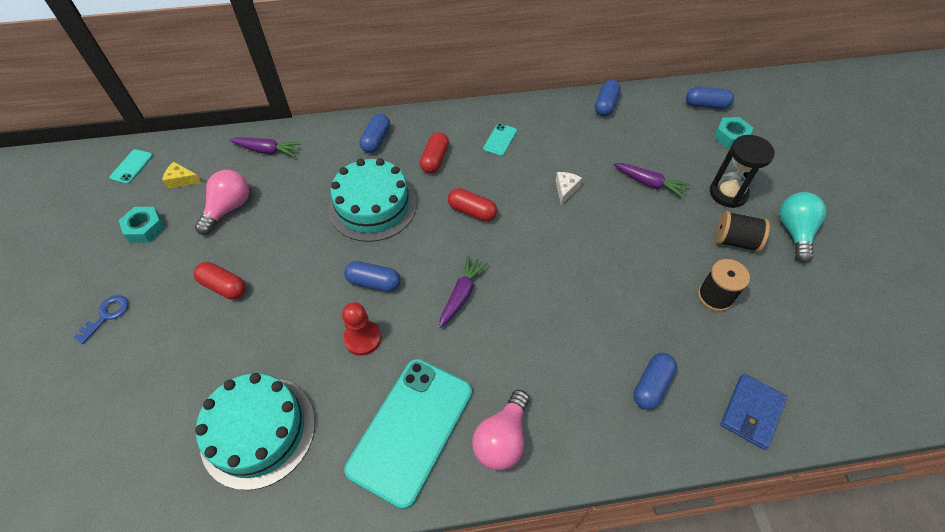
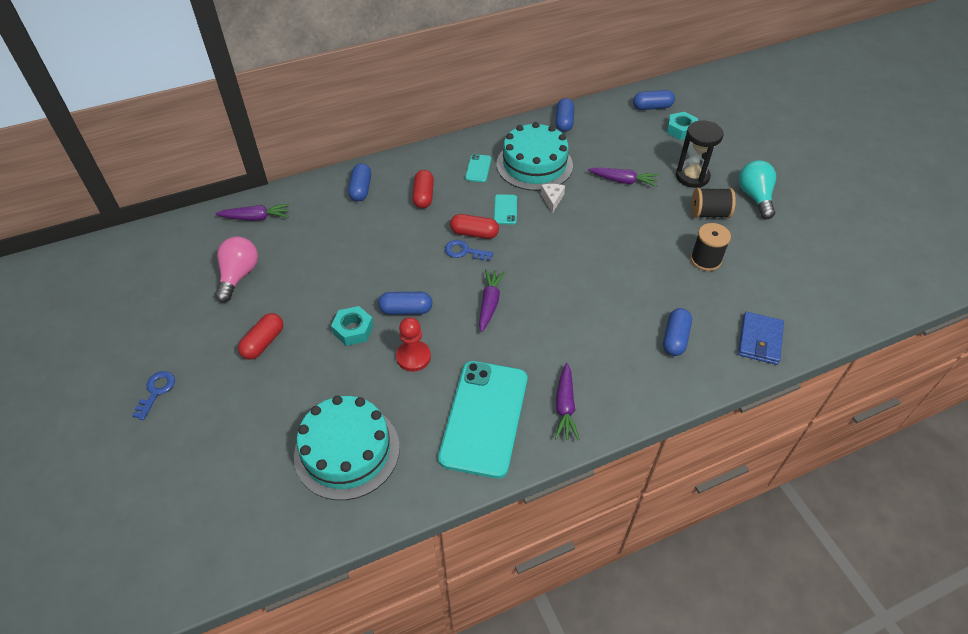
camera: 15 degrees left, 5 degrees down
turquoise phone [109,149,153,184] -> turquoise phone moved to [494,194,517,224]
turquoise nut [119,207,165,243] -> turquoise nut moved to [331,306,374,346]
yellow cheese [162,162,202,189] -> none
red capsule [194,262,246,299] -> red capsule turned 75 degrees counterclockwise [238,313,283,359]
turquoise cake [328,158,417,242] -> turquoise cake moved to [497,122,573,191]
pink light bulb [472,390,529,470] -> purple carrot [555,363,580,440]
none -> blue key [445,240,493,261]

